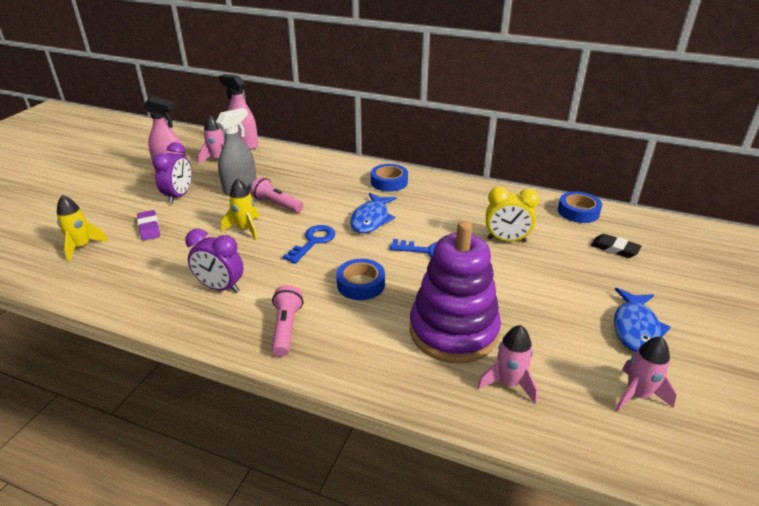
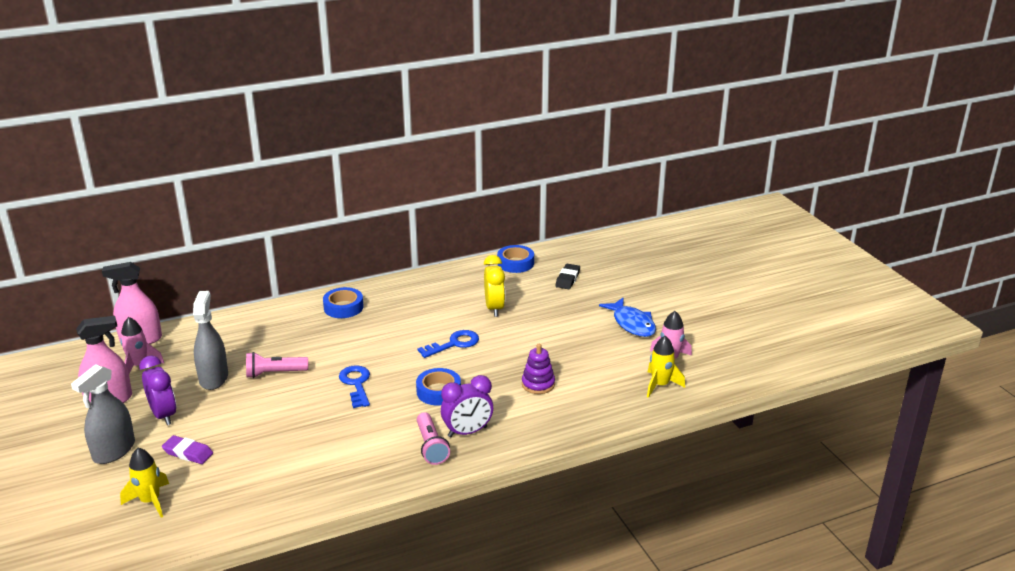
camera: 45 degrees left, 5 degrees down
purple clock [185,228,244,293] -> purple clock moved to [441,375,493,438]
yellow rocket [221,179,259,240] -> yellow rocket moved to [647,336,685,398]
pink flashlight [272,285,303,357] -> pink flashlight turned 150 degrees counterclockwise [417,412,450,465]
blue fish [350,193,396,233] -> none
purple stacking toy [409,221,501,364] -> purple stacking toy [522,344,555,394], size x0.45
pink rocket [477,325,538,404] -> none
yellow clock [486,187,539,242] -> yellow clock turned 60 degrees counterclockwise [484,255,505,317]
black eraser [591,234,642,258] -> black eraser turned 60 degrees counterclockwise [555,264,580,289]
none -> grey spray bottle [71,364,135,464]

